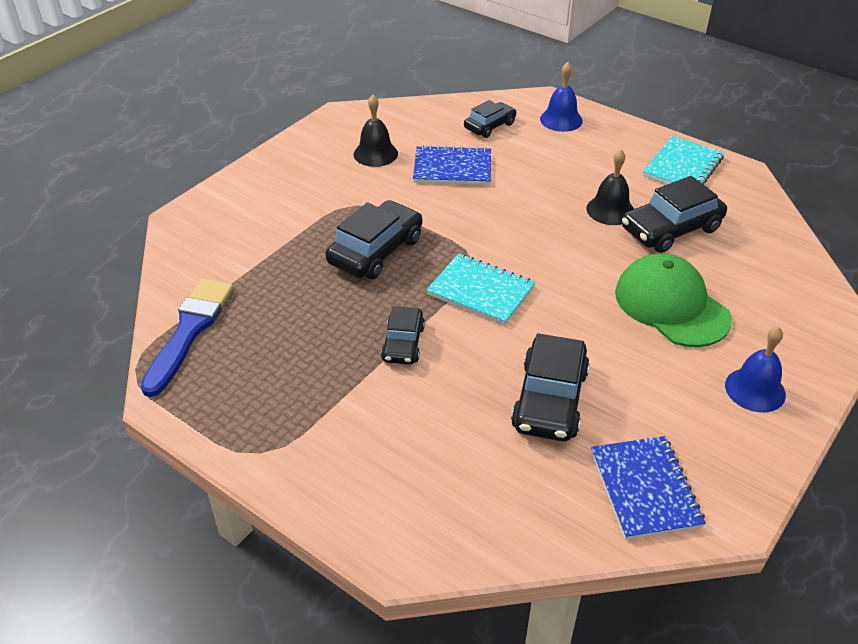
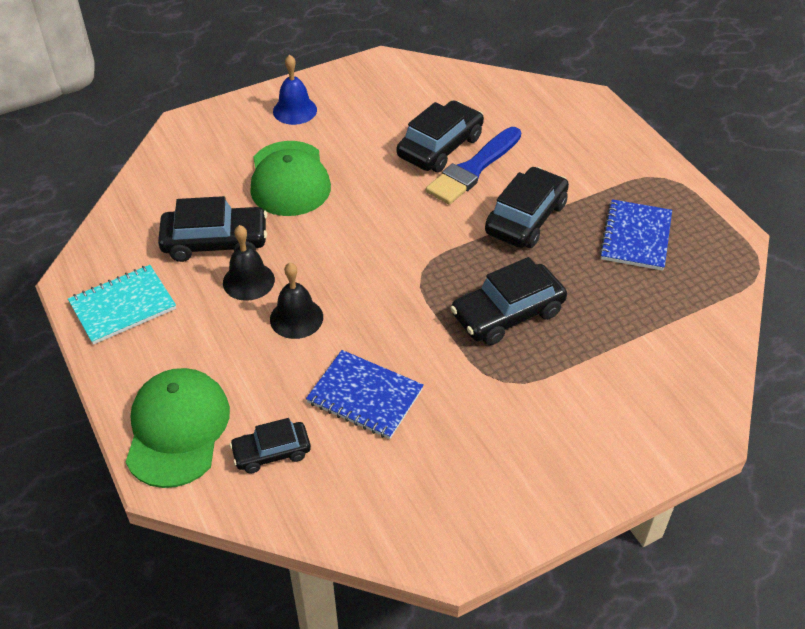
camera: 155 degrees left, 5 degrees up
blue brush [141,279,233,397] -> blue brush moved to [426,127,521,205]
black bell [353,95,398,167] -> black bell moved to [270,263,323,339]
black car [381,306,425,365] -> black car [485,167,569,248], size x1.64
turquoise notebook [426,253,535,325] -> none
blue bell [540,62,583,132] -> green cap [126,368,230,488]
blue notebook [591,436,706,540] -> blue notebook moved to [599,199,672,271]

